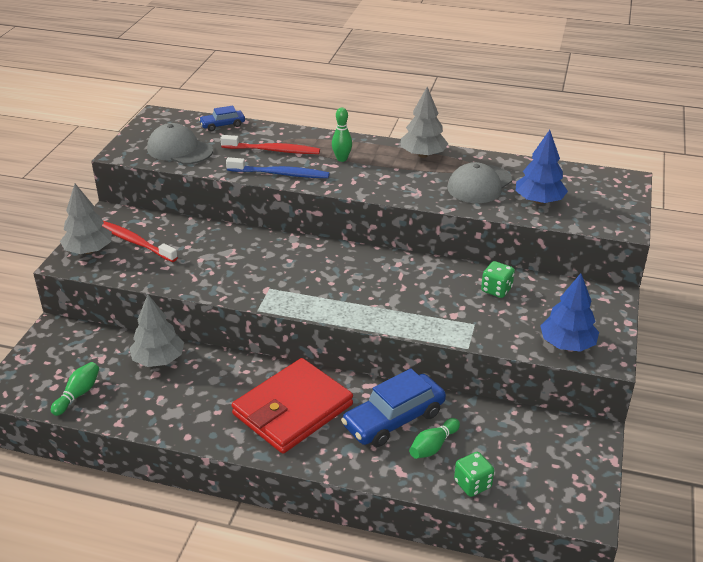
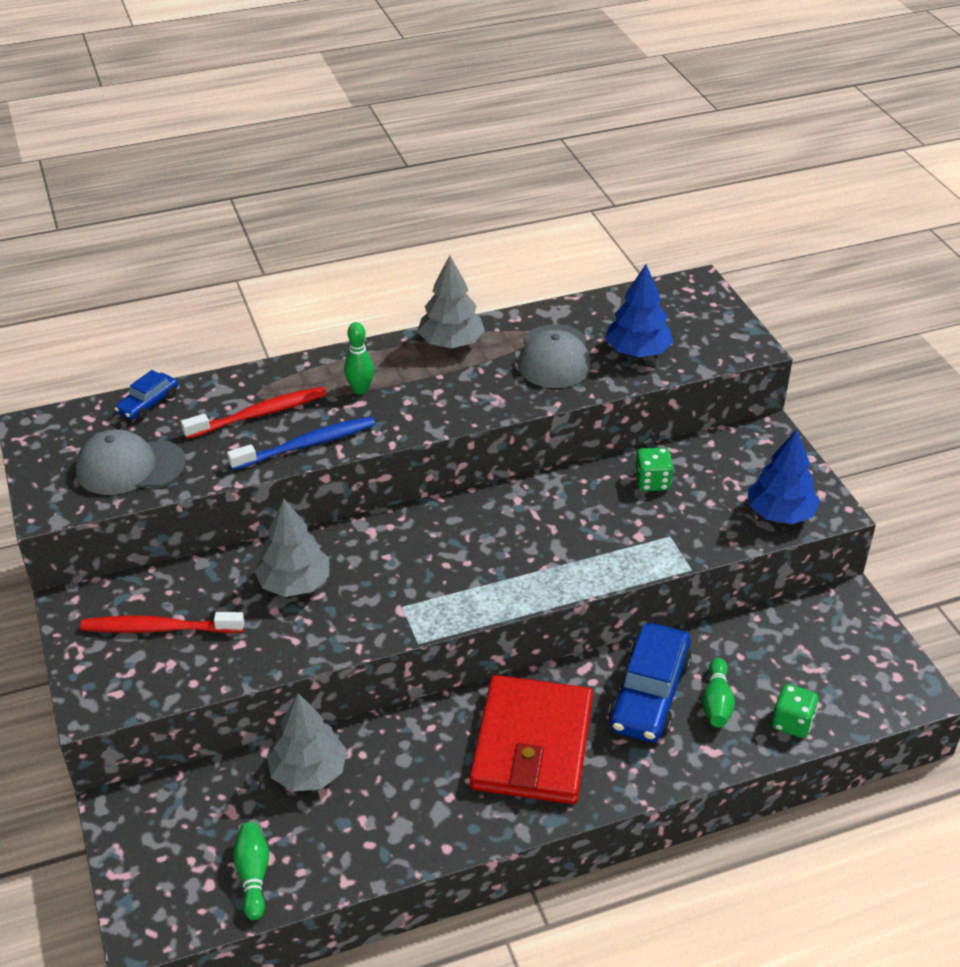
camera: 35 degrees left, 5 degrees up
grey tree [60,184,112,254] -> grey tree moved to [254,499,329,597]

